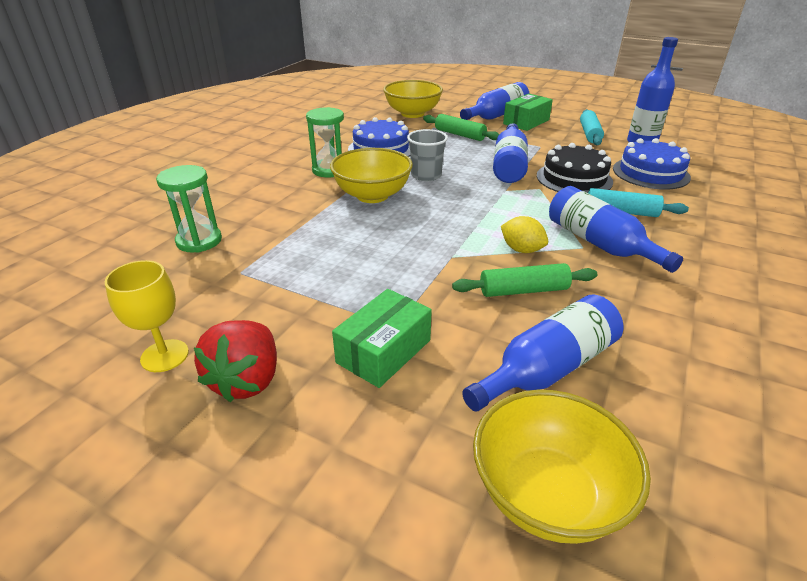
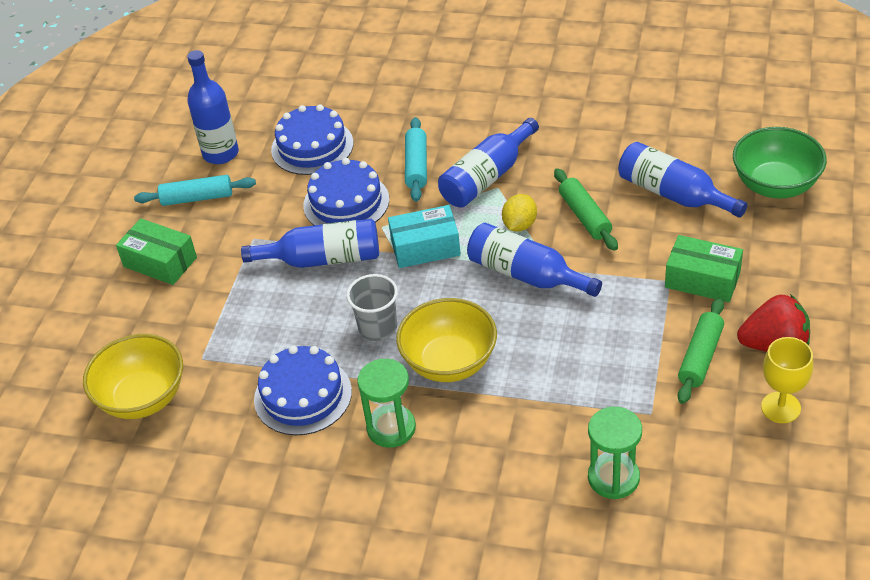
camera: 100 degrees left, 10 degrees up
green rolling pin [423,114,500,141] -> green rolling pin moved to [678,298,724,404]
blue bottle [460,82,530,120] -> blue bottle moved to [467,223,602,297]
yellow bowl [473,390,651,544] -> green bowl [733,127,827,199]
black cake [537,143,613,193] -> blue cake [303,158,389,225]
none -> turquoise box [388,205,461,268]

